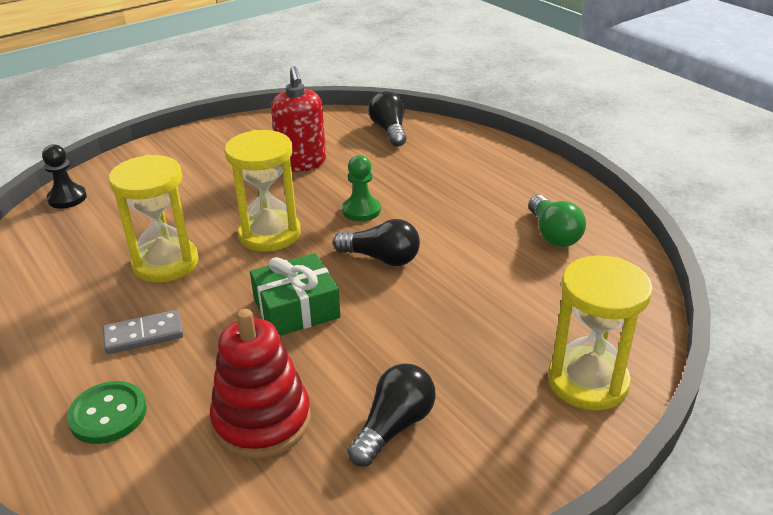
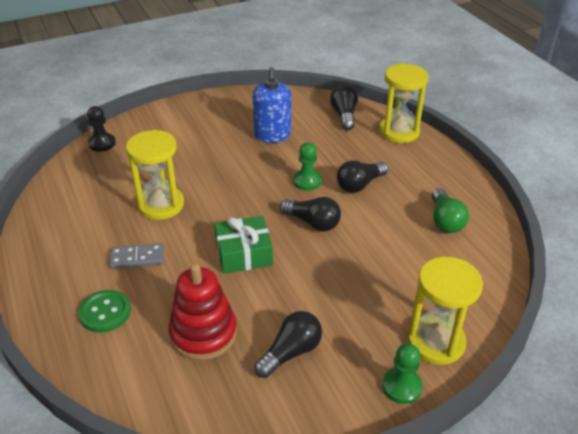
camera: 10 degrees right, 5 degrees up
yellow hourglass [225,130,301,252] -> yellow hourglass moved to [379,63,428,143]
red soap dispenser [271,66,326,172] -> blue soap dispenser [253,67,291,143]
none -> black light bulb [337,160,388,193]
none -> green pawn [382,343,422,404]

